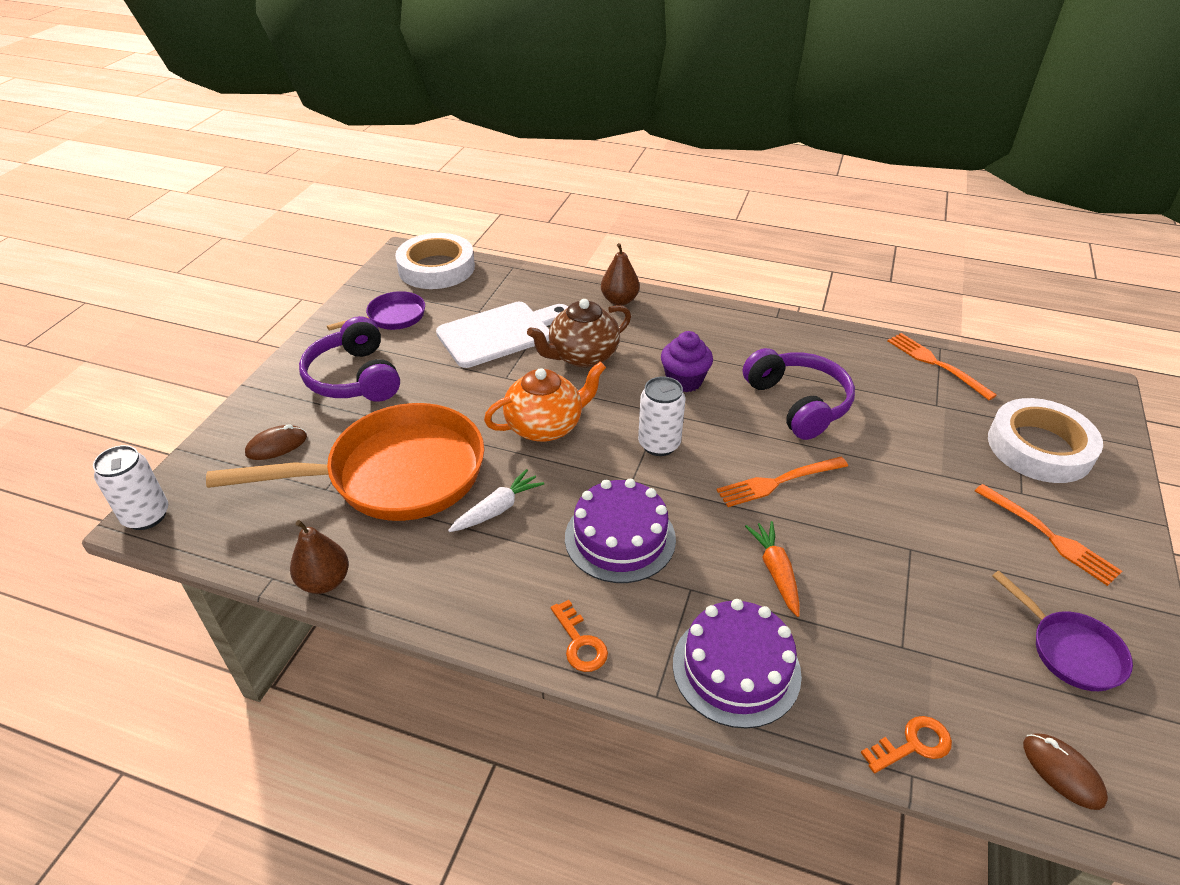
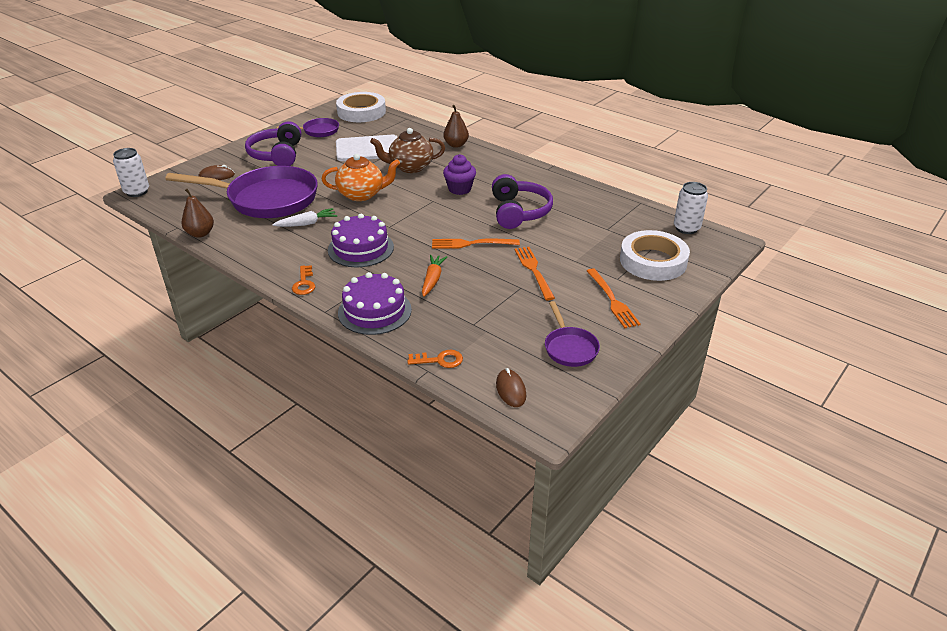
camera: 20 degrees right, 5 degrees down
orange pan [206,403,484,521] -> purple pan [165,166,318,218]
white can [638,376,686,456] -> white can moved to [674,182,708,234]
orange fork [888,333,997,400] -> orange fork moved to [514,247,555,300]

